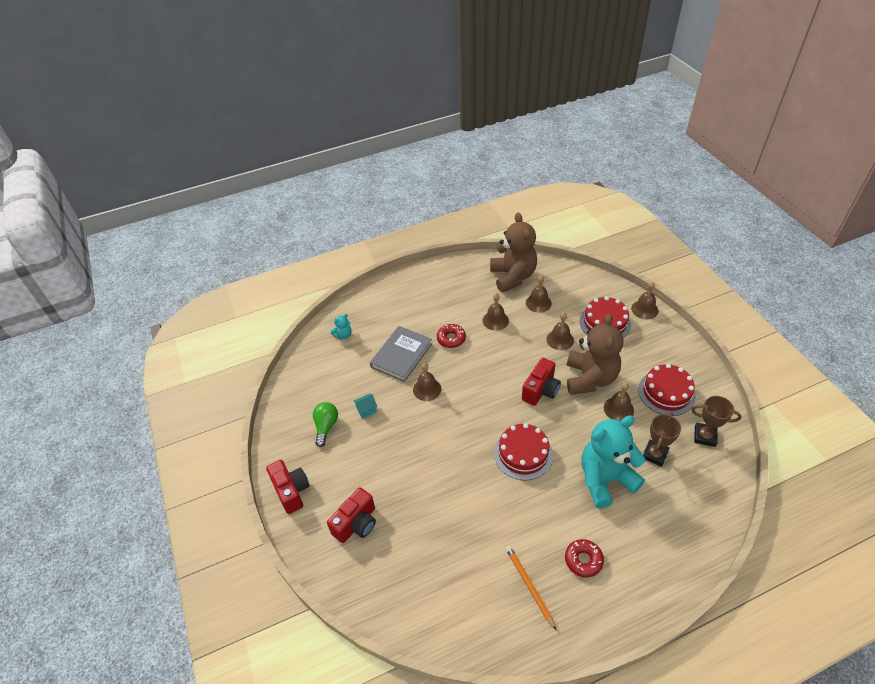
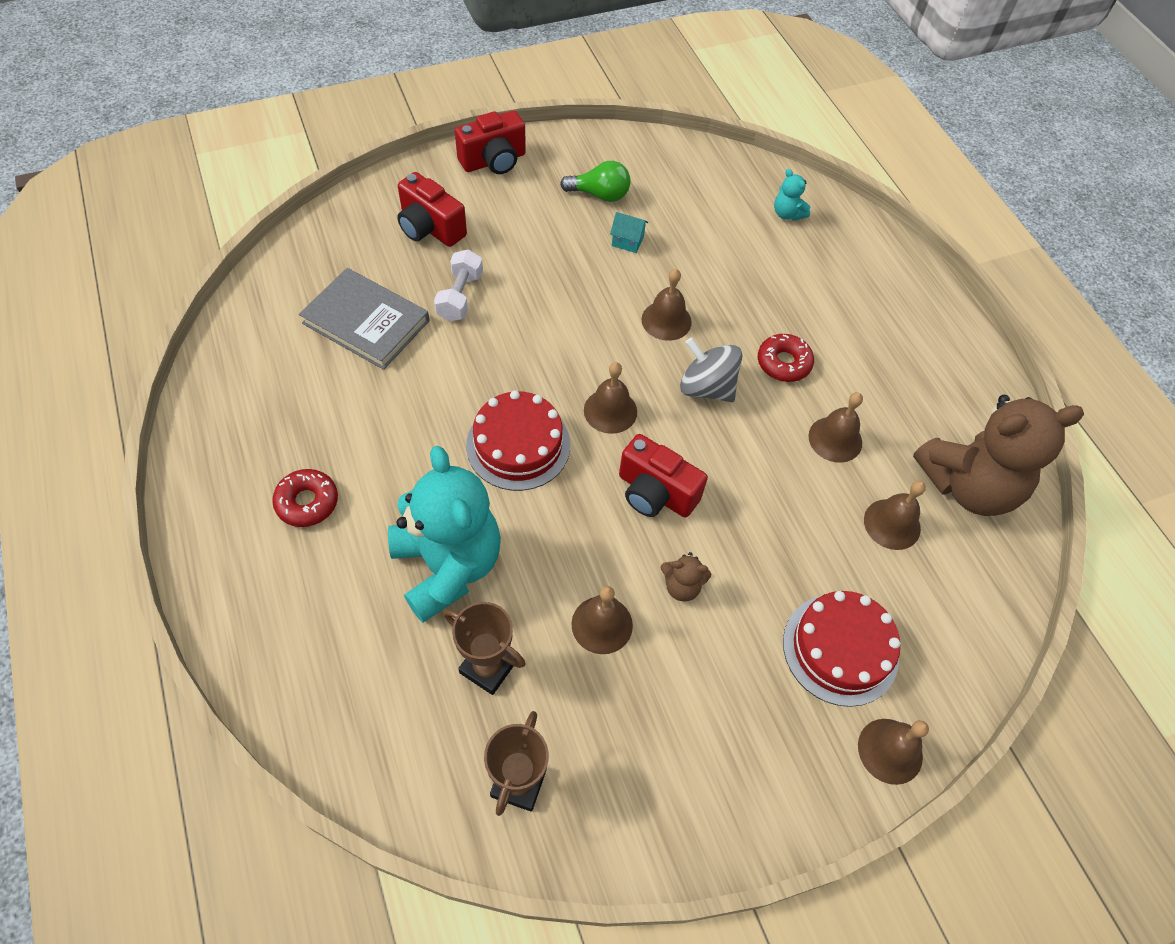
camera: 85 degrees right, 10 degrees up
turquoise house [353,394,377,419] -> turquoise house turned 45 degrees counterclockwise [610,212,648,253]
grey book [370,326,432,382] -> grey book moved to [299,268,430,370]
orange pencil [506,546,556,630] -> none
brown bell [546,313,574,350] -> brown bell moved to [584,362,637,434]
brown teddy bear [567,313,623,395] -> brown teddy bear [660,552,711,601], size x0.41
red cake [638,364,696,416] -> none
none -> white dumbbell [434,249,483,321]
none -> grey spinning top [680,338,743,402]

